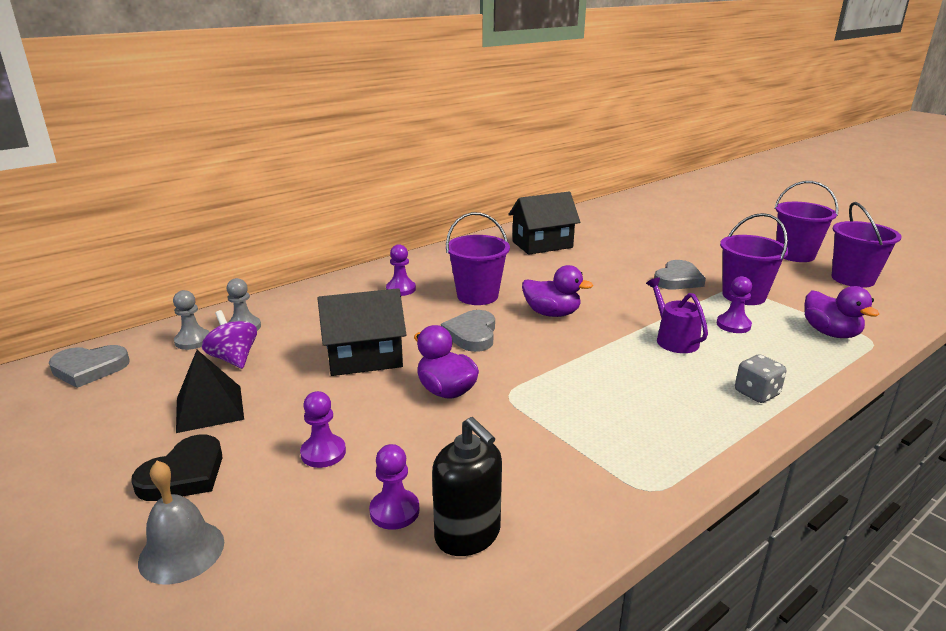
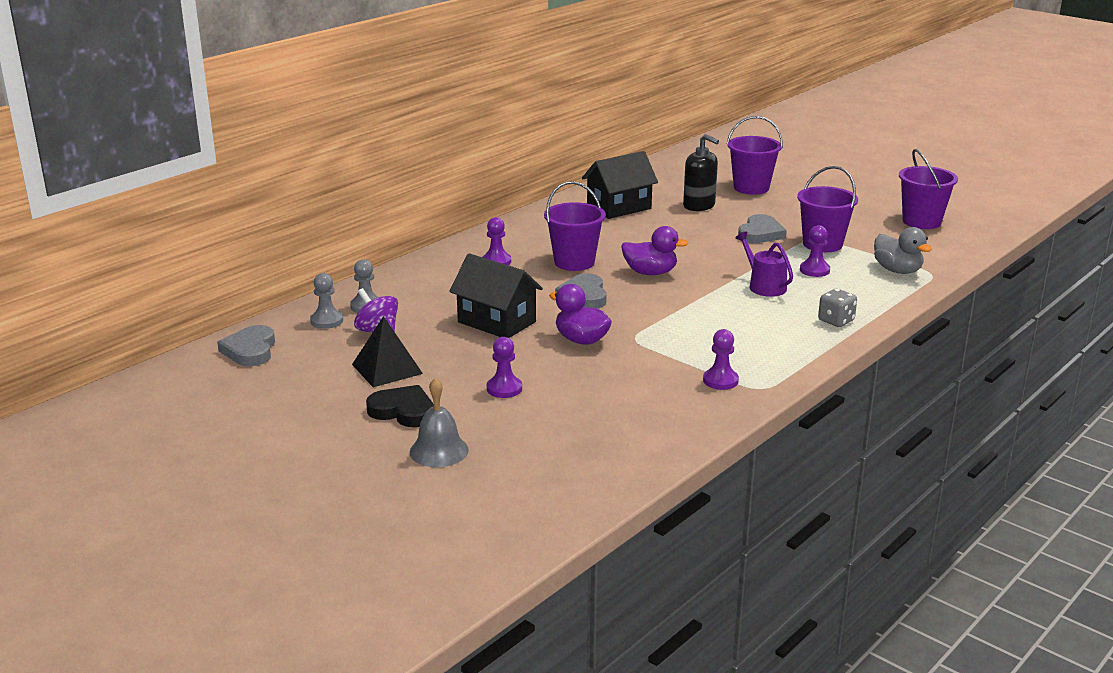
camera: 10 degrees left, 0 degrees up
grey heart [49,345,130,388] -> grey heart turned 105 degrees clockwise [217,325,275,366]
black heart [132,434,223,501] -> black heart turned 90 degrees counterclockwise [366,385,434,427]
black house [317,288,406,376] -> black house turned 60 degrees clockwise [449,253,543,338]
purple pawn [369,444,419,530] -> purple pawn moved to [703,329,739,390]
black soap dispenser [432,417,502,556] -> black soap dispenser moved to [683,134,719,211]
purple bucket [775,181,839,262] -> purple bucket moved to [727,116,783,195]
purple duck [805,286,879,338] -> grey duck [874,227,932,274]

